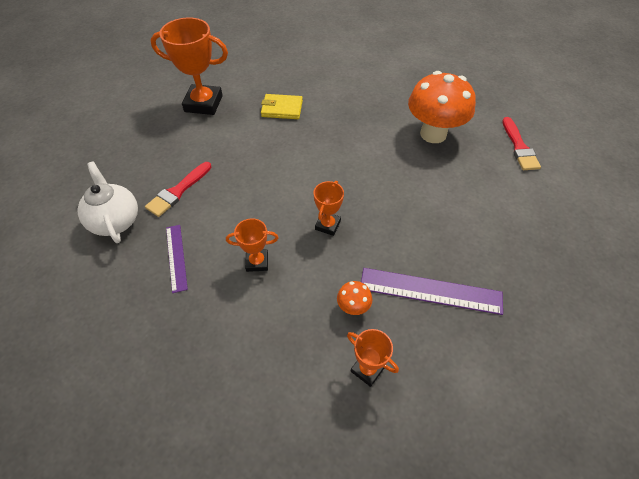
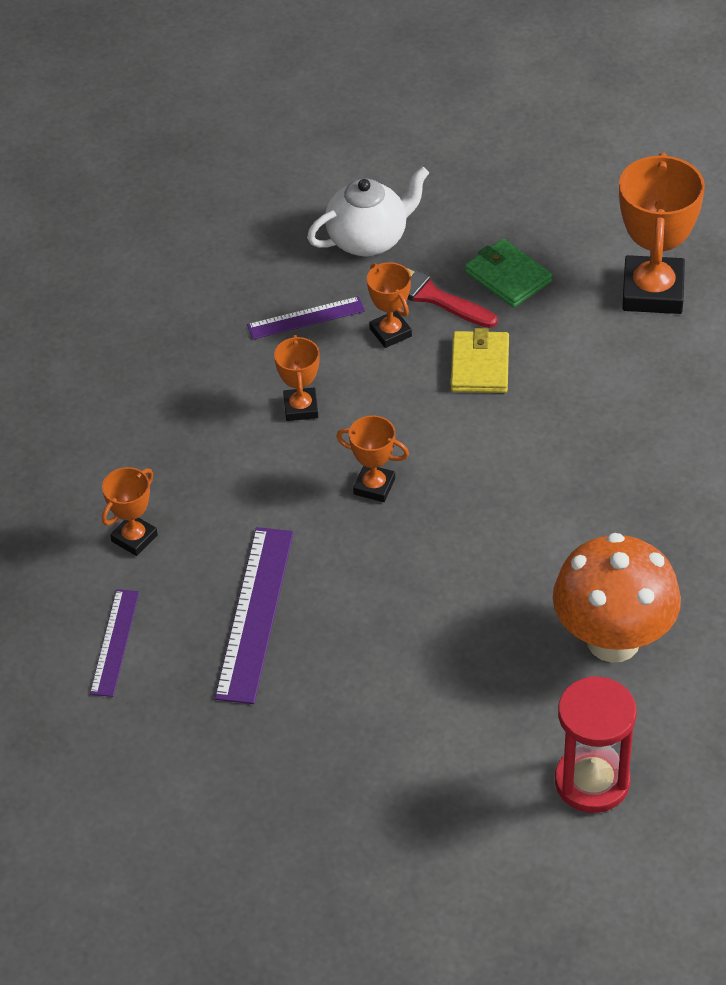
camera: 90 degrees right, 5 degrees down
yellow wallet [261,94,303,119] -> yellow wallet moved to [451,328,509,393]
orange mushroom [337,281,372,315] -> none
red brush [502,117,541,170] -> red hourglass [555,676,637,813]
none -> purple ruler [90,589,139,697]
none -> orange trophy [367,262,412,348]
none -> green wallet [465,239,552,308]

